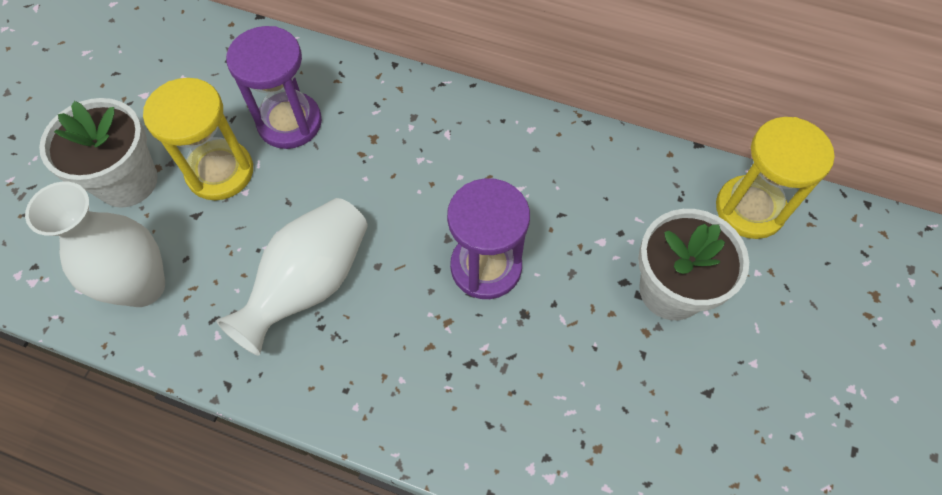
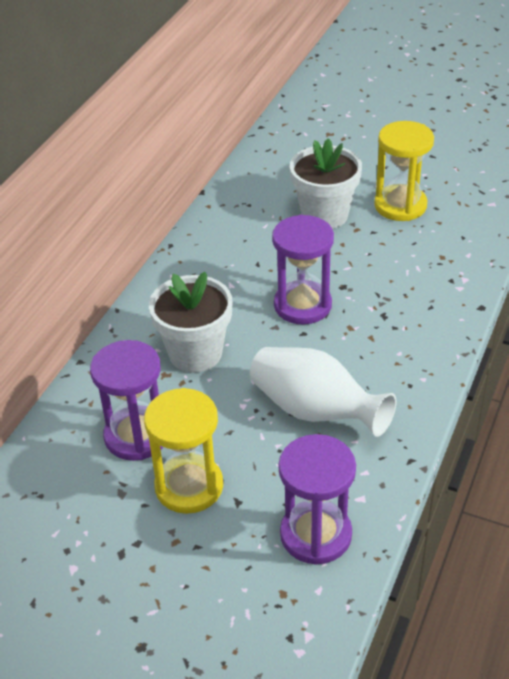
camera: 85 degrees left, 20 degrees down
white vase [25,182,165,307] -> purple hourglass [279,434,356,565]
white flower pot [39,98,158,208] -> white flower pot moved to [149,272,232,373]
yellow hourglass [716,117,835,239] -> yellow hourglass moved to [374,121,434,221]

